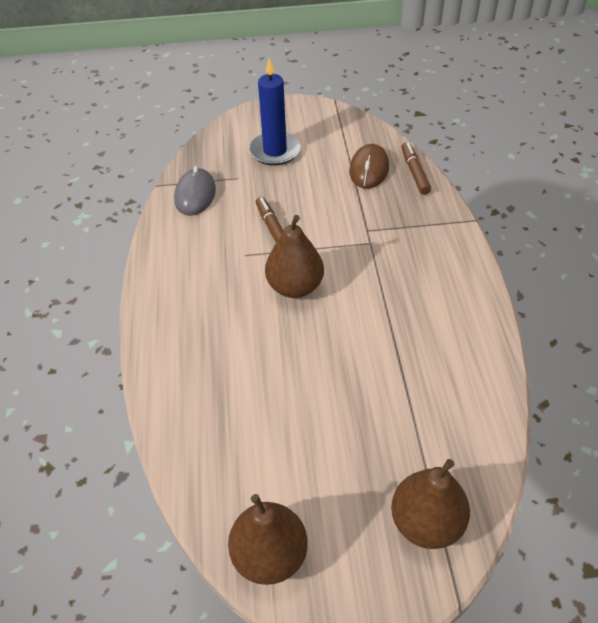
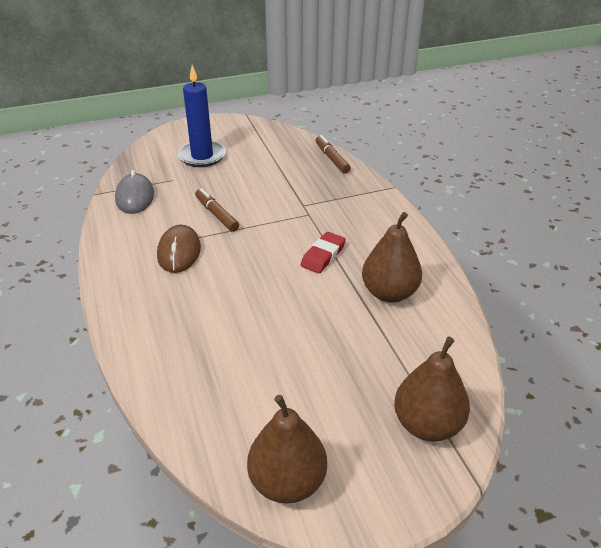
camera: 15 degrees left, 10 degrees down
brown pear [265,215,324,298] -> brown pear moved to [362,212,422,303]
brown mouse [349,144,389,189] -> brown mouse moved to [157,225,201,273]
none -> red eraser [301,232,346,273]

